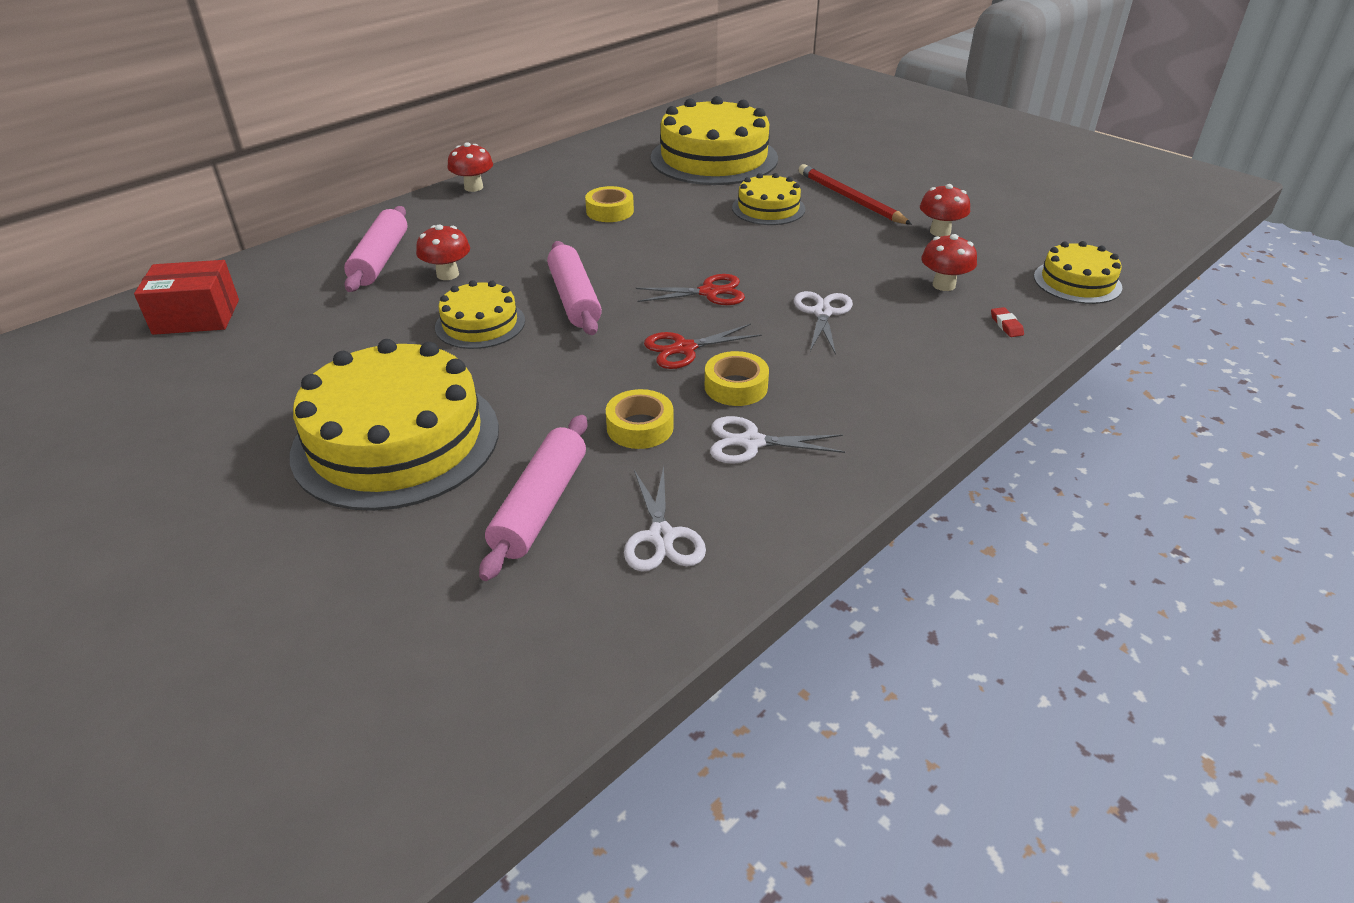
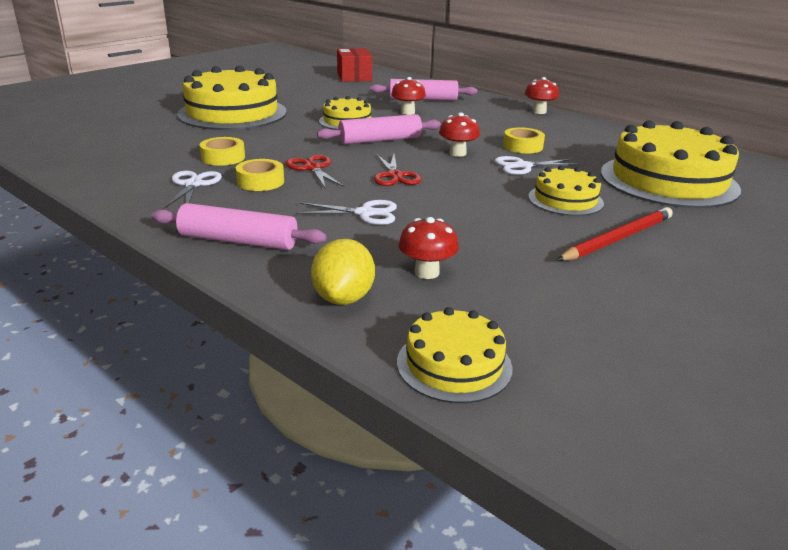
camera: 85 degrees right, 10 degrees down
pink rolling pin [479,415,588,581] -> pink rolling pin moved to [151,203,326,250]
white scissors [624,466,706,572] -> white scissors moved to [494,156,580,175]
red mushroom [920,184,970,237] -> red mushroom moved to [439,112,480,157]
red eraser [991,307,1024,337] -> yellow lemon [311,239,375,305]

